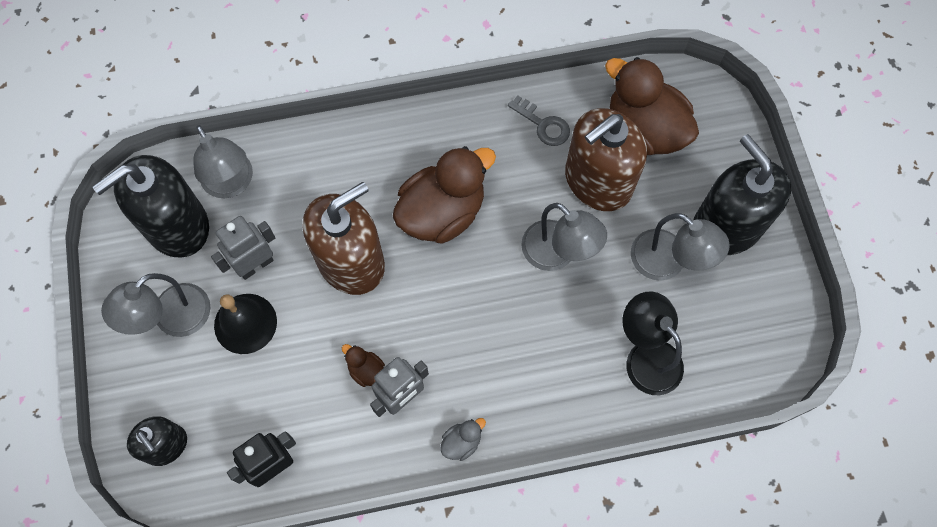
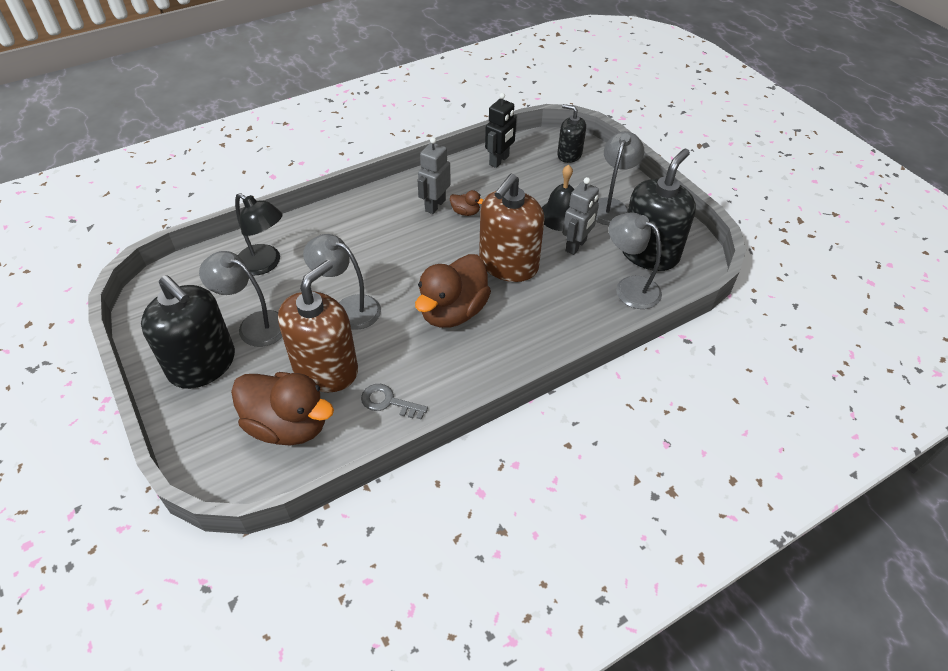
camera: 160 degrees right, 20 degrees down
grey duck [440,418,486,461] -> none

